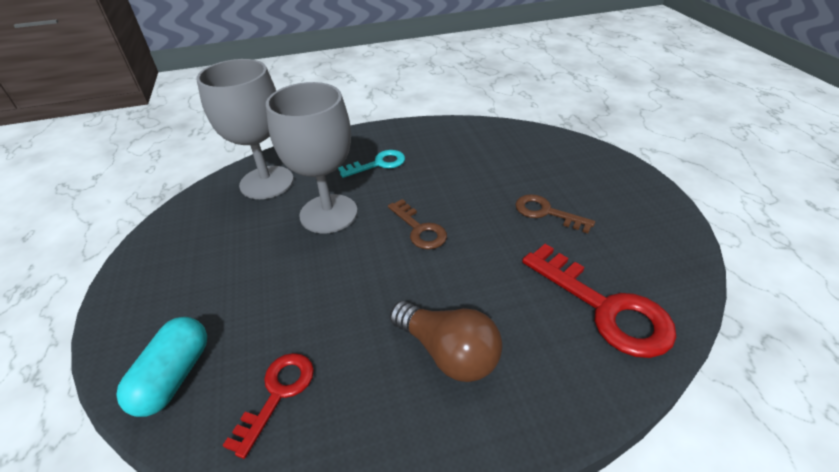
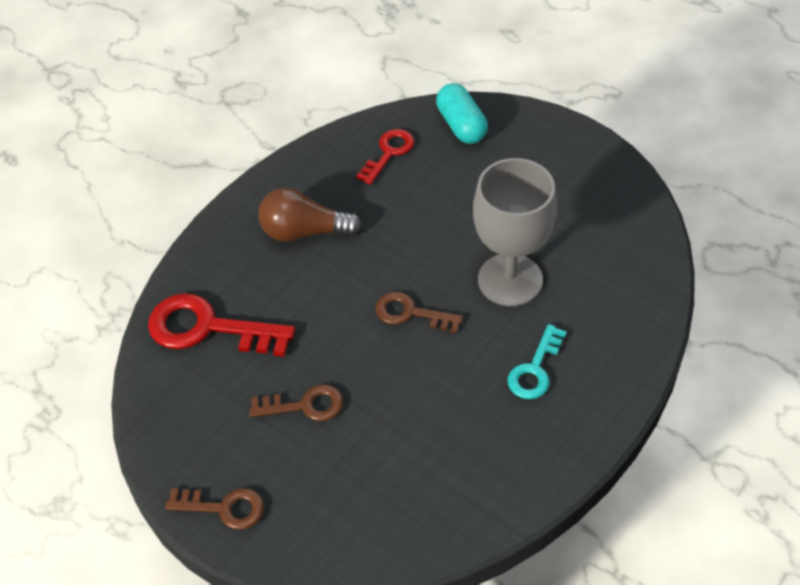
camera: 145 degrees right, 10 degrees up
grey goblet [197,59,294,199] -> none
red key [222,353,314,459] -> red key turned 135 degrees counterclockwise [356,129,414,185]
none -> brown key [165,488,264,530]

